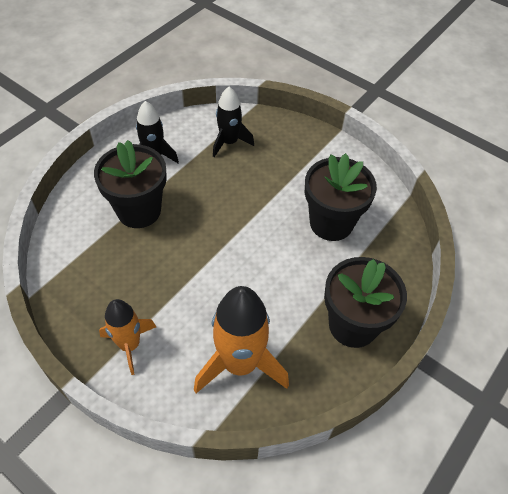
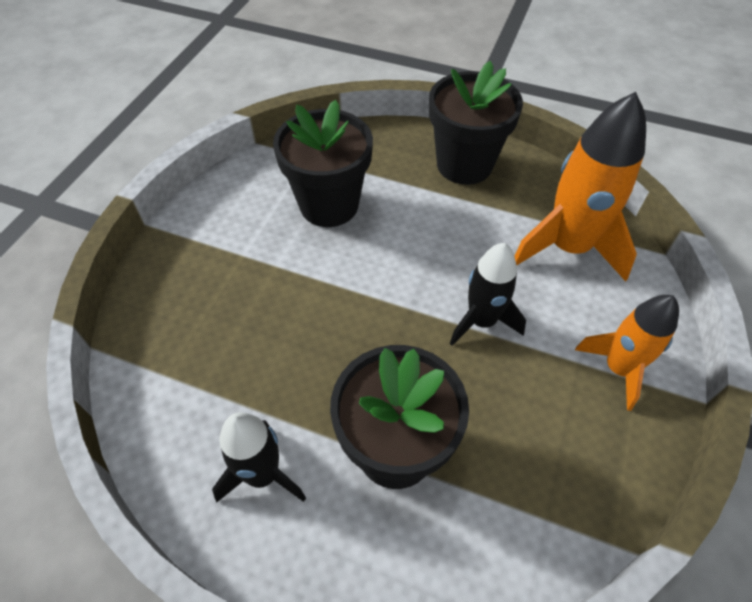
camera: 105 degrees left, 0 degrees up
black rocket [213,87,254,157] -> black rocket moved to [450,243,526,346]

